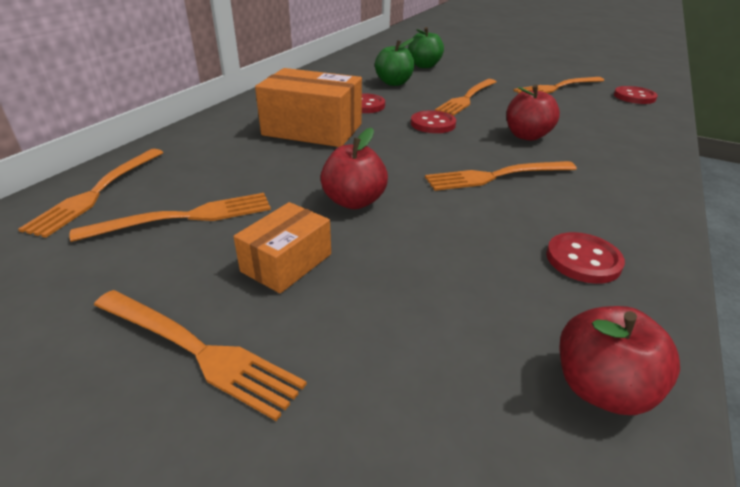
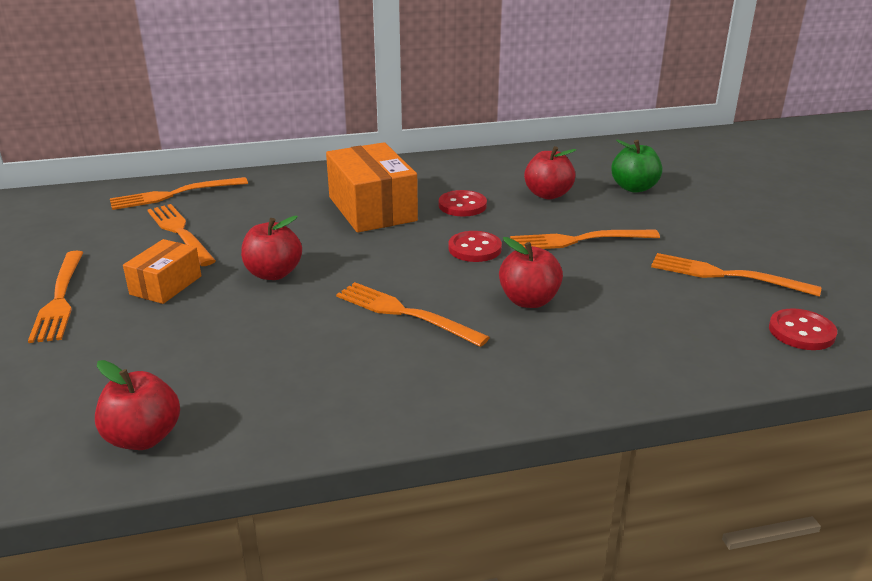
camera: 50 degrees right, 5 degrees down
orange fork [70,193,271,242] -> orange fork turned 150 degrees counterclockwise [147,204,216,266]
orange box [233,202,331,293] -> orange box turned 60 degrees counterclockwise [123,239,201,304]
green apple [375,38,415,86] -> red apple [524,146,576,200]
red button [546,232,625,284] -> none

